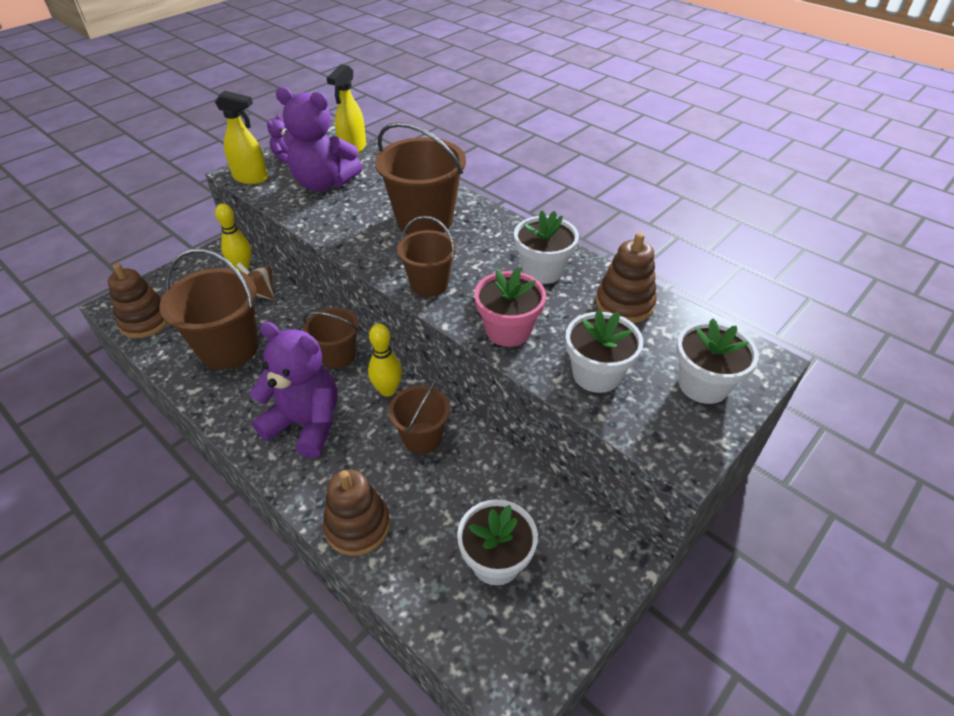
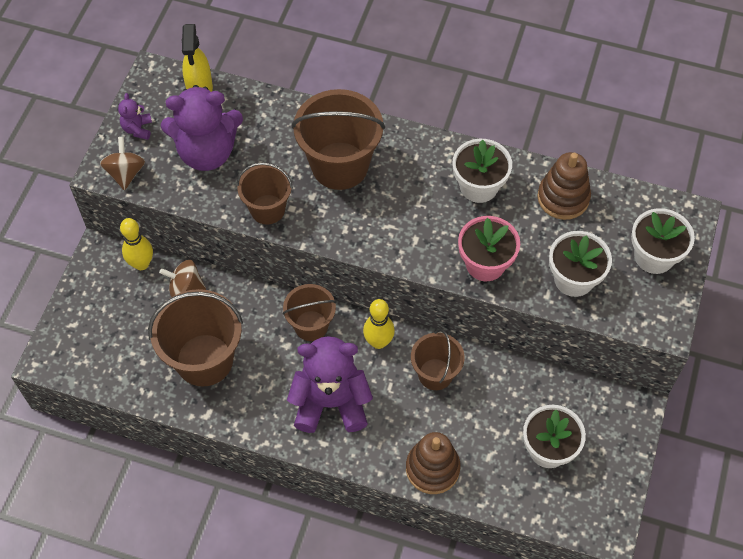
camera: 25 degrees left, 15 degrees up
brown stacking toy [108,263,168,338] -> none
yellow spray bottle [215,91,268,184] -> brown spinning top [100,137,145,190]
brown bucket [397,216,457,297] -> brown bucket moved to [237,162,293,225]

